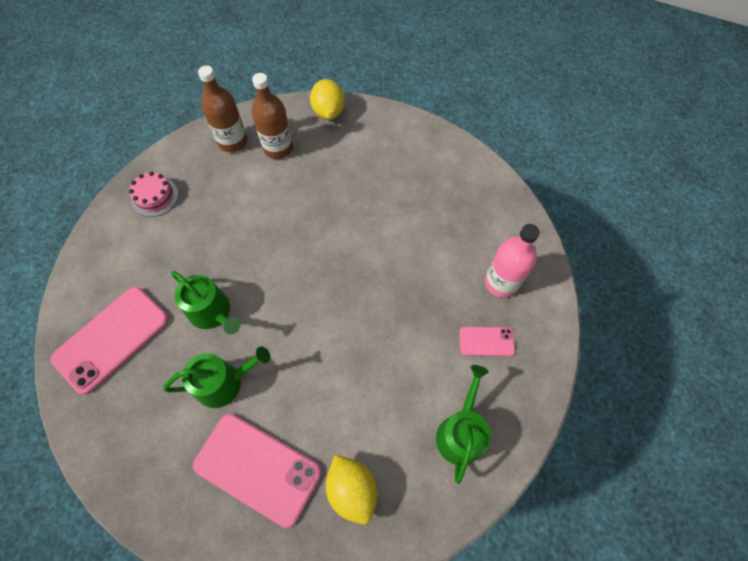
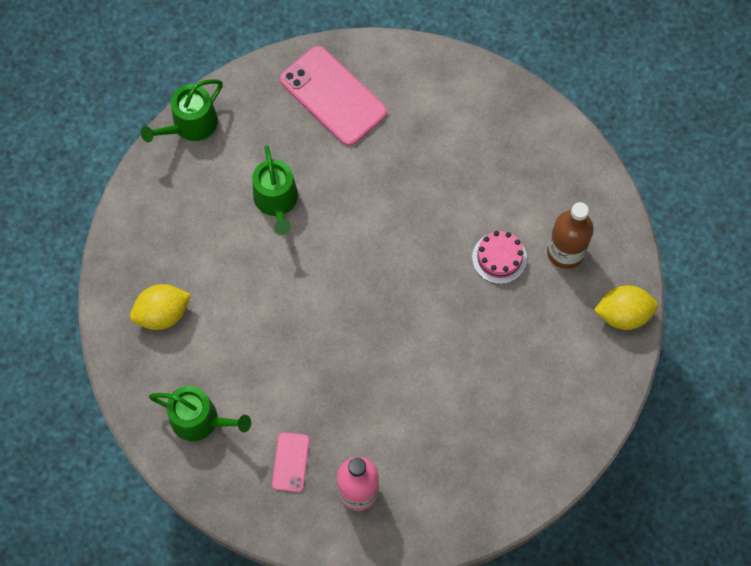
camera: 95 degrees right, 5 degrees up
pink cake [129,172,178,217] -> pink cake moved to [472,231,527,284]
green watering can [171,271,241,334] -> green watering can moved to [141,79,223,142]
pink phone [193,414,321,528] -> none
brown bottle [198,66,247,152] -> none

